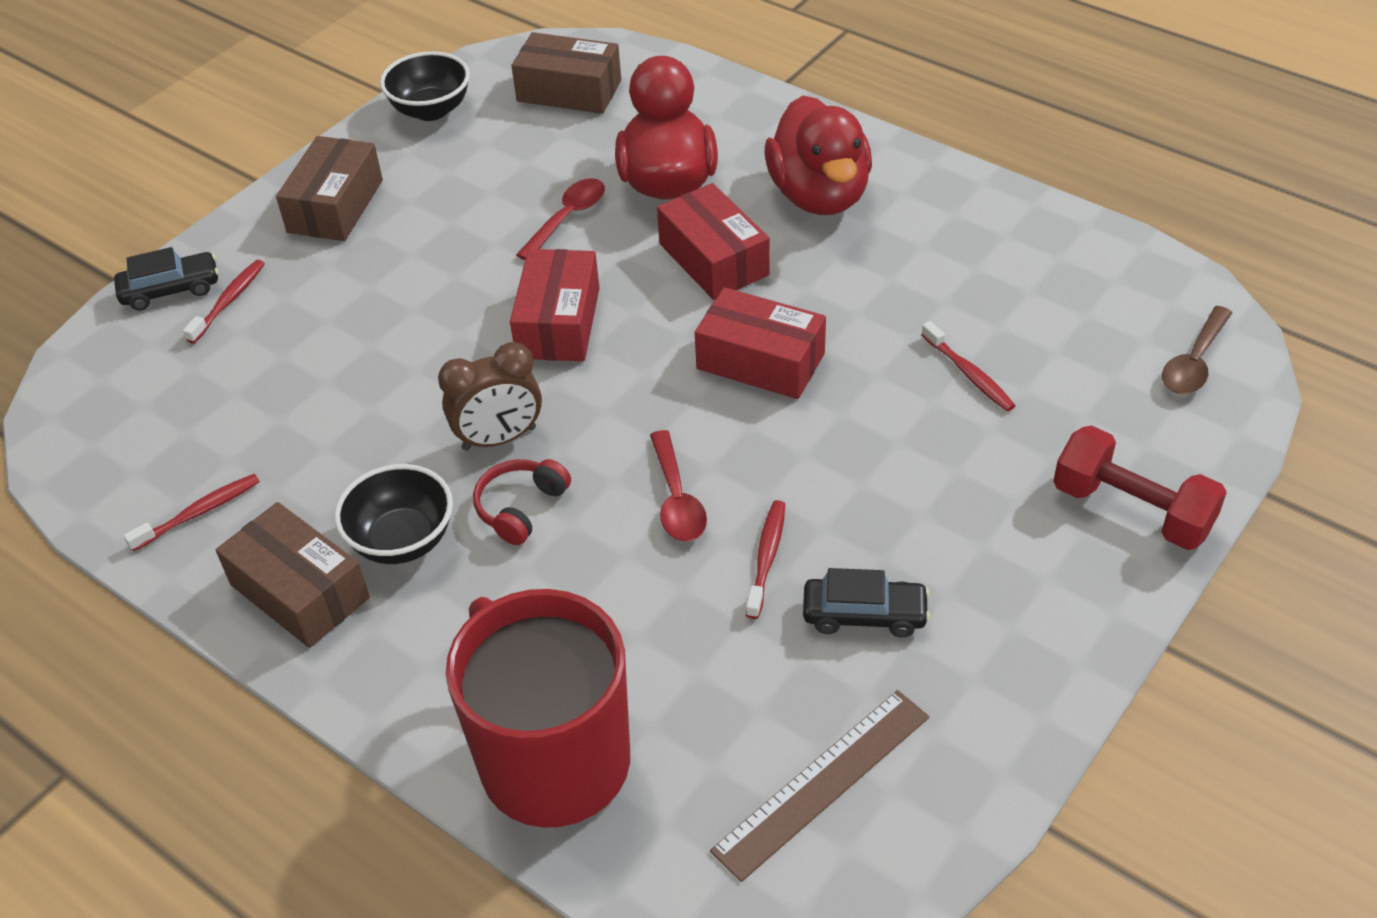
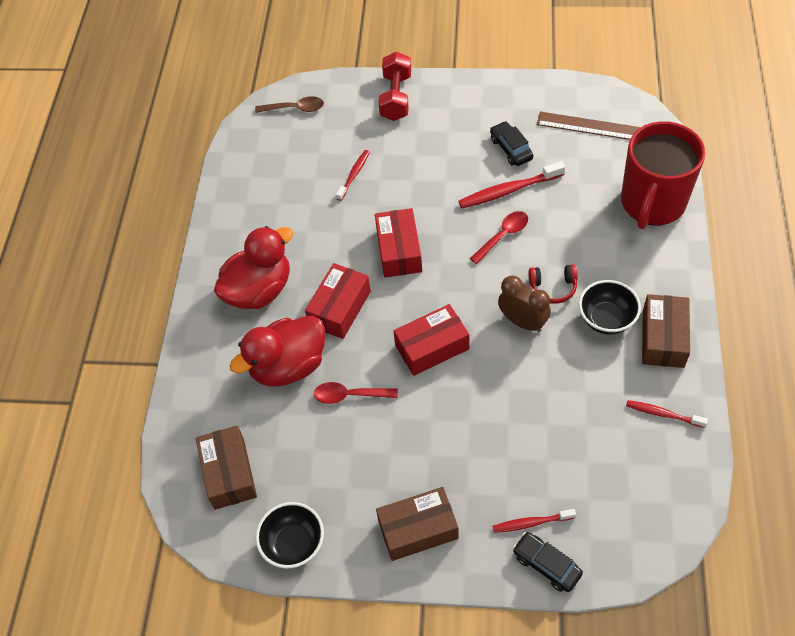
camera: 120 degrees left, 10 degrees up
red toothbrush [746,500,785,619] -> red toothbrush [458,161,565,208], size x1.63

